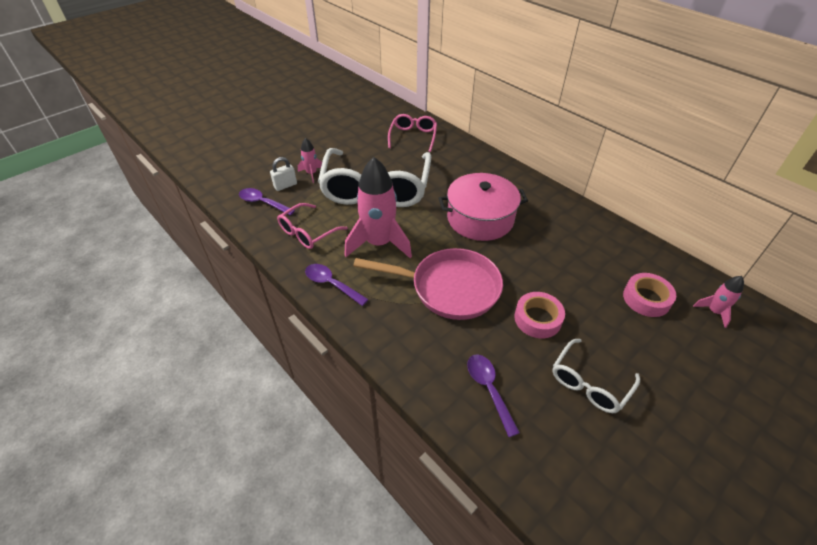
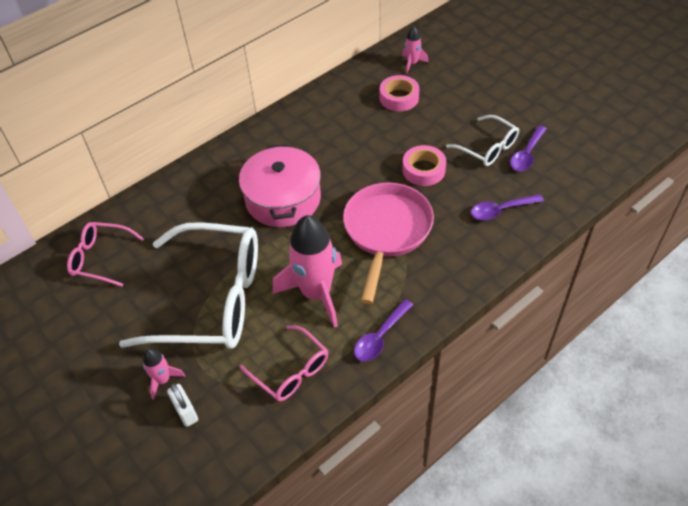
camera: 85 degrees left, 5 degrees up
purple spoon [239,188,295,216] -> purple spoon moved to [510,126,547,171]

